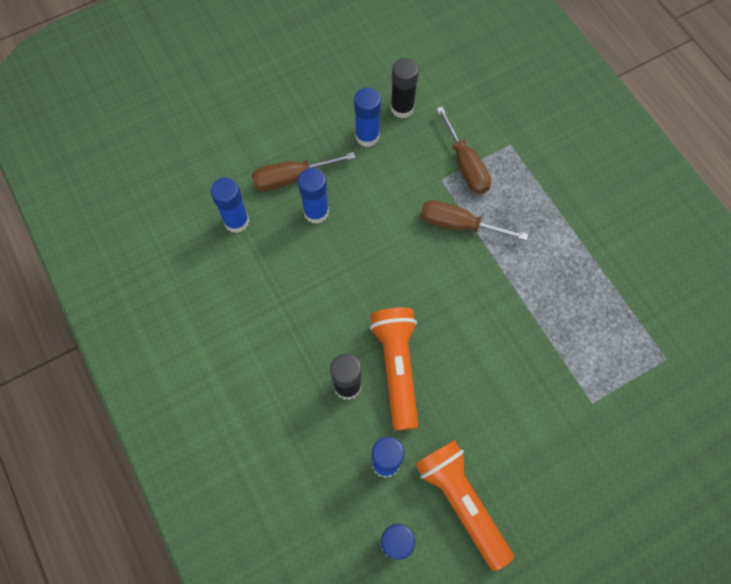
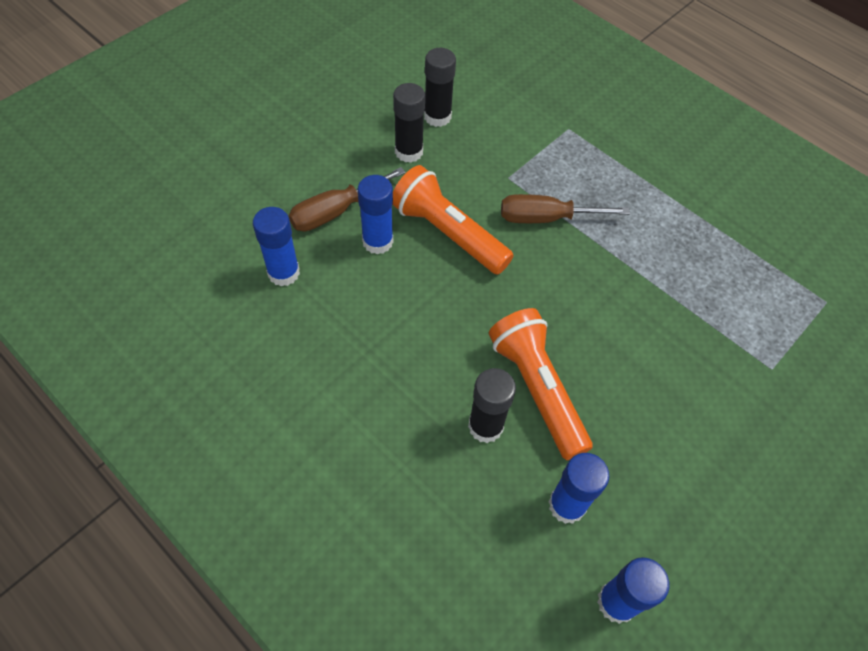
camera: 20 degrees left, 10 degrees down
blue glue stick [354,88,381,147] -> black glue stick [393,83,425,163]
orange flashlight [415,440,514,571] -> orange flashlight moved to [392,165,514,275]
brown screwdriver [436,106,491,194] -> none

